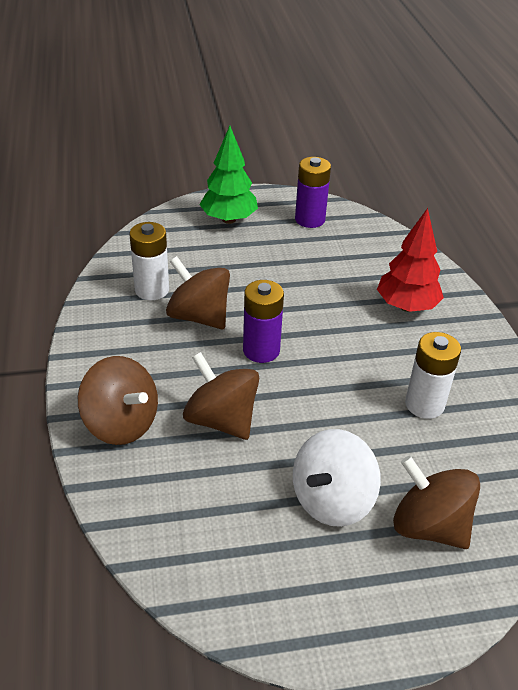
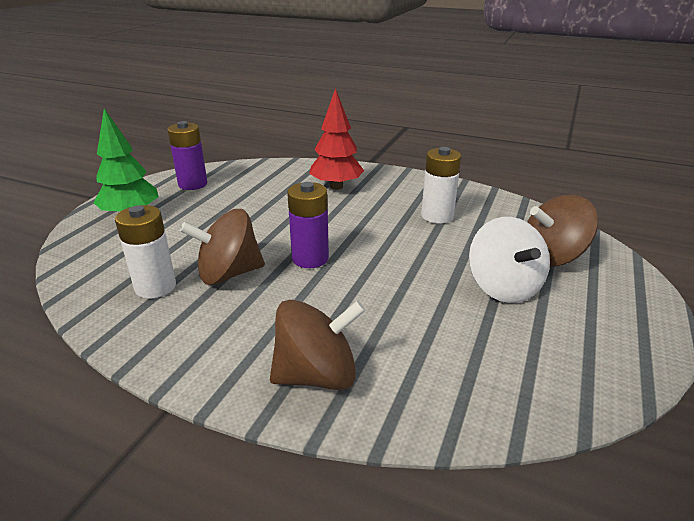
camera: 55 degrees left, 10 degrees down
brown spinning top [183,352,259,440] -> none

